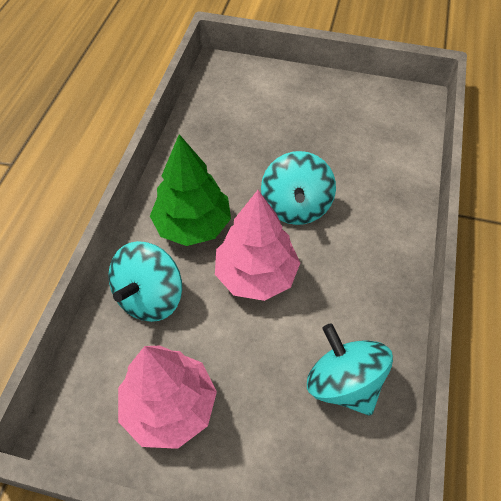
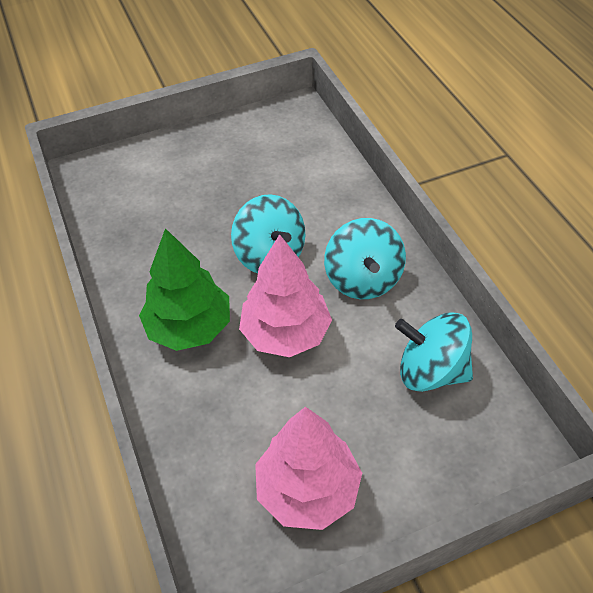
camera: 35 degrees left, 5 degrees down
turquoise spinning top [108,241,182,322] -> turquoise spinning top moved to [324,218,406,299]

